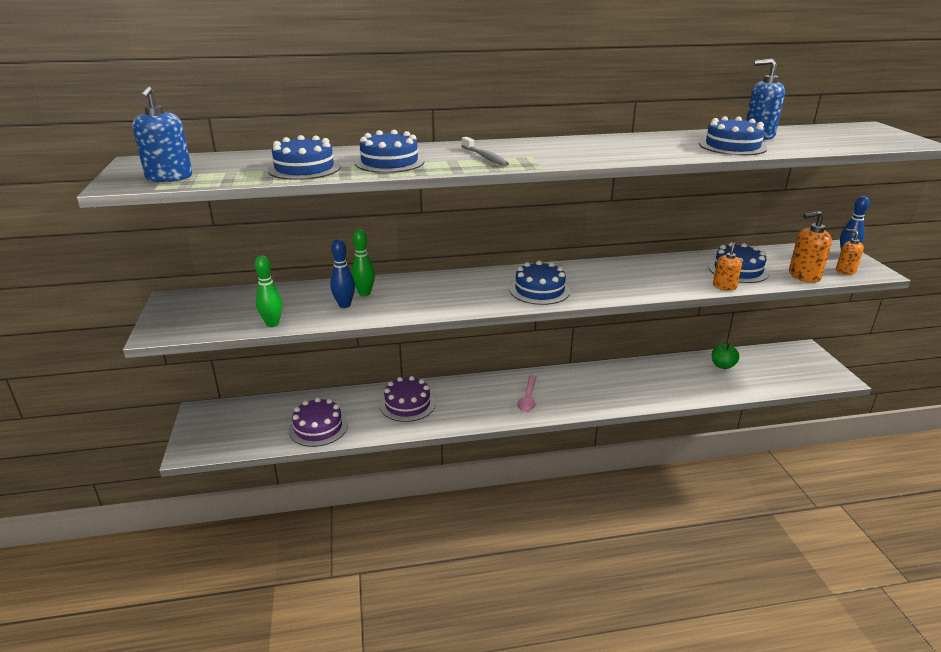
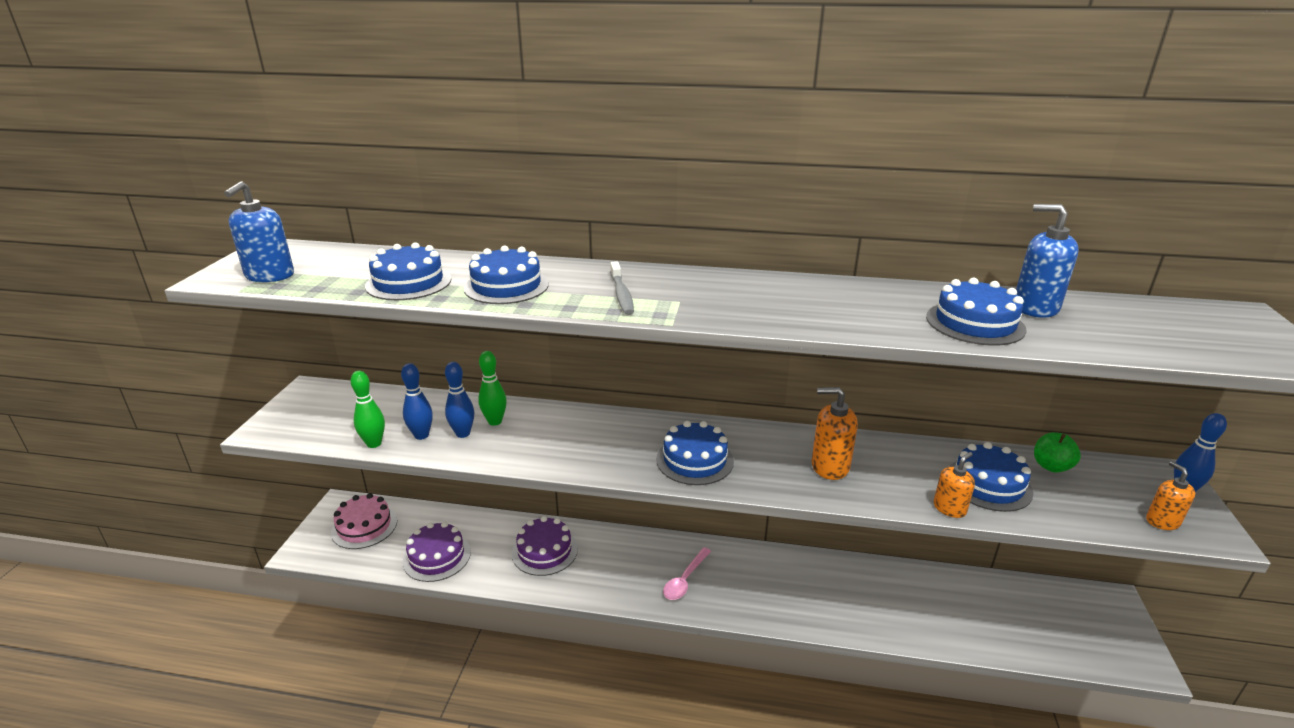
camera: 20 degrees right, 0 degrees up
green apple [712,344,740,369] -> green apple moved to [1034,432,1081,473]
orange soap dispenser [789,211,832,283] -> orange soap dispenser moved to [811,387,858,480]
none -> pink cake [331,493,397,549]
none -> blue bowling pin [401,363,433,440]

